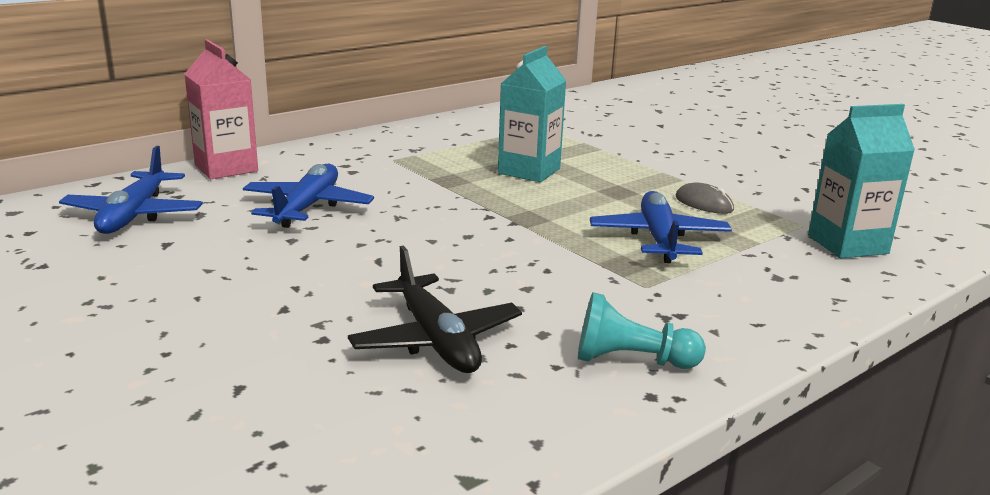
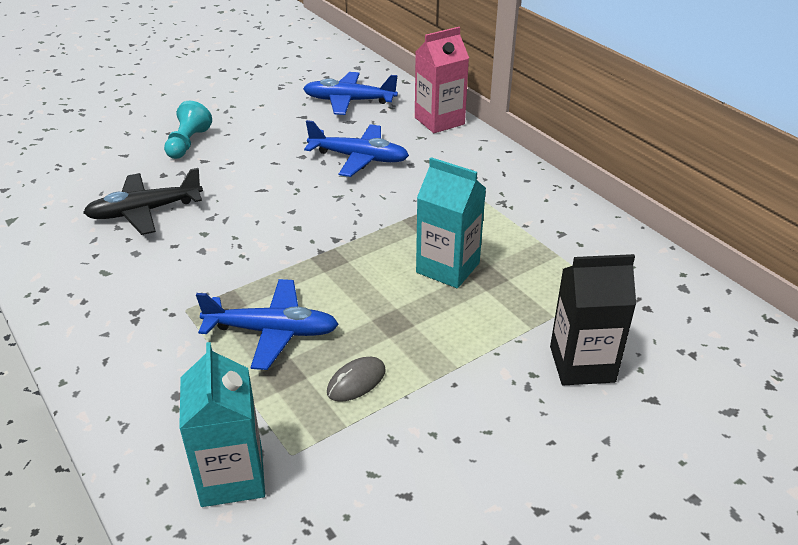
camera: 95 degrees right, 15 degrees up
turquoise pawn [578,292,706,369] -> turquoise pawn moved to [164,101,212,159]
none -> black carton [550,254,636,385]

